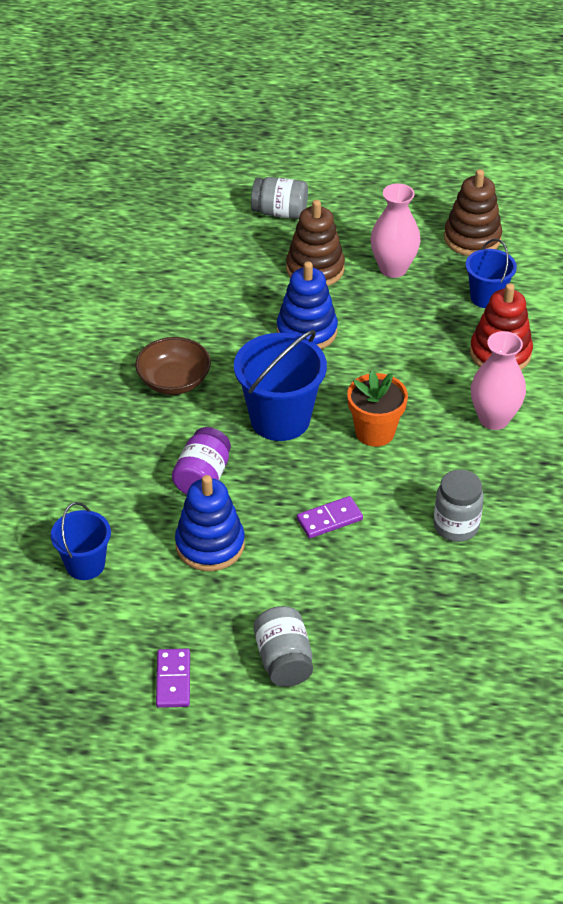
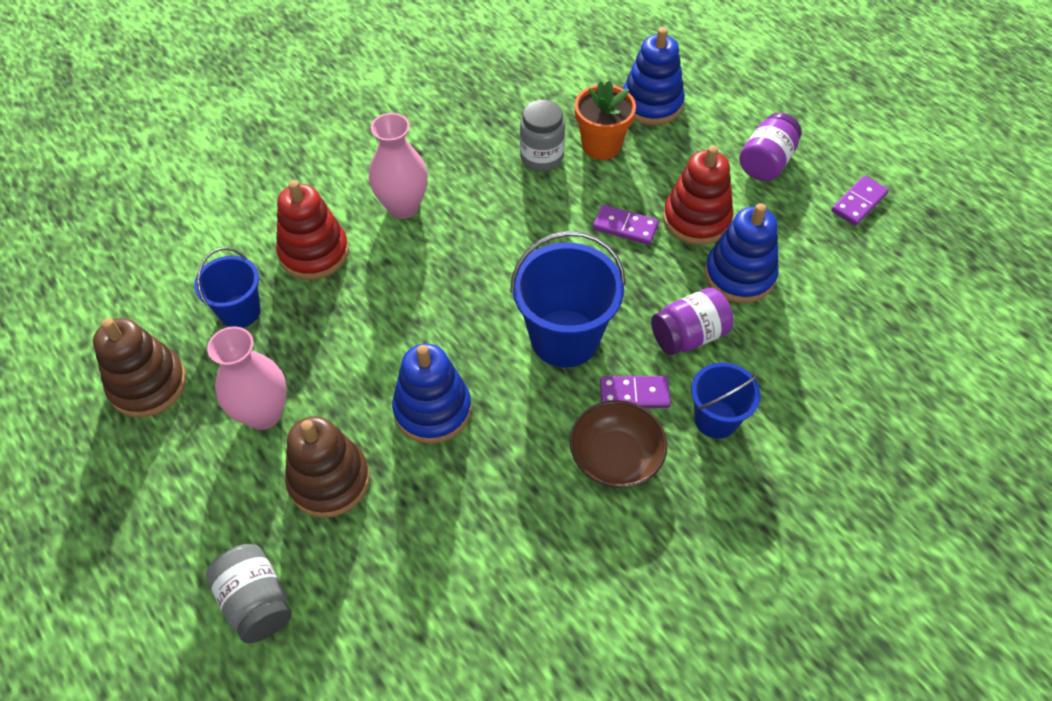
camera: 135 degrees left, 10 degrees up
blue bucket [51,502,111,580] -> blue bucket moved to [691,362,761,439]
grey jar [254,606,313,687] -> purple jar [739,113,802,181]
orange flower pot [347,370,408,447] -> orange flower pot moved to [575,80,636,160]
none -> purple domino [600,376,671,408]
none -> blue stacking toy [623,27,685,125]
none -> red stacking toy [663,145,733,245]

